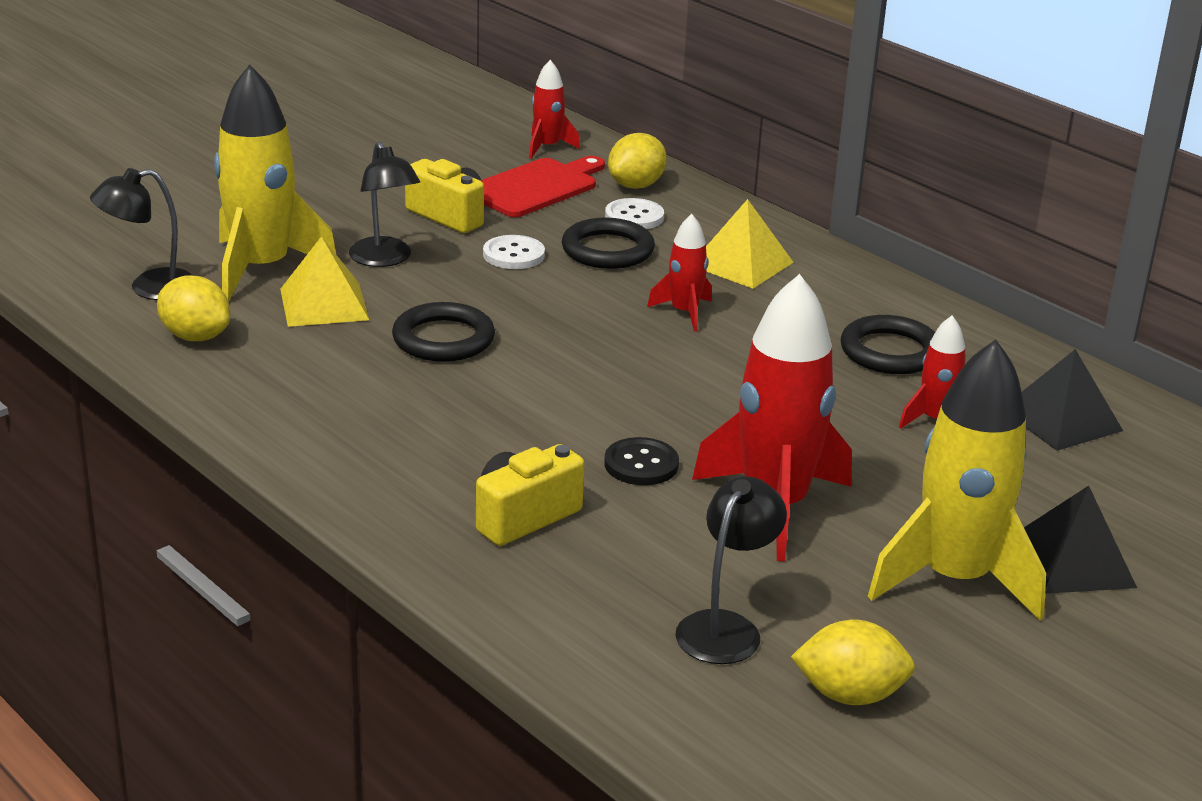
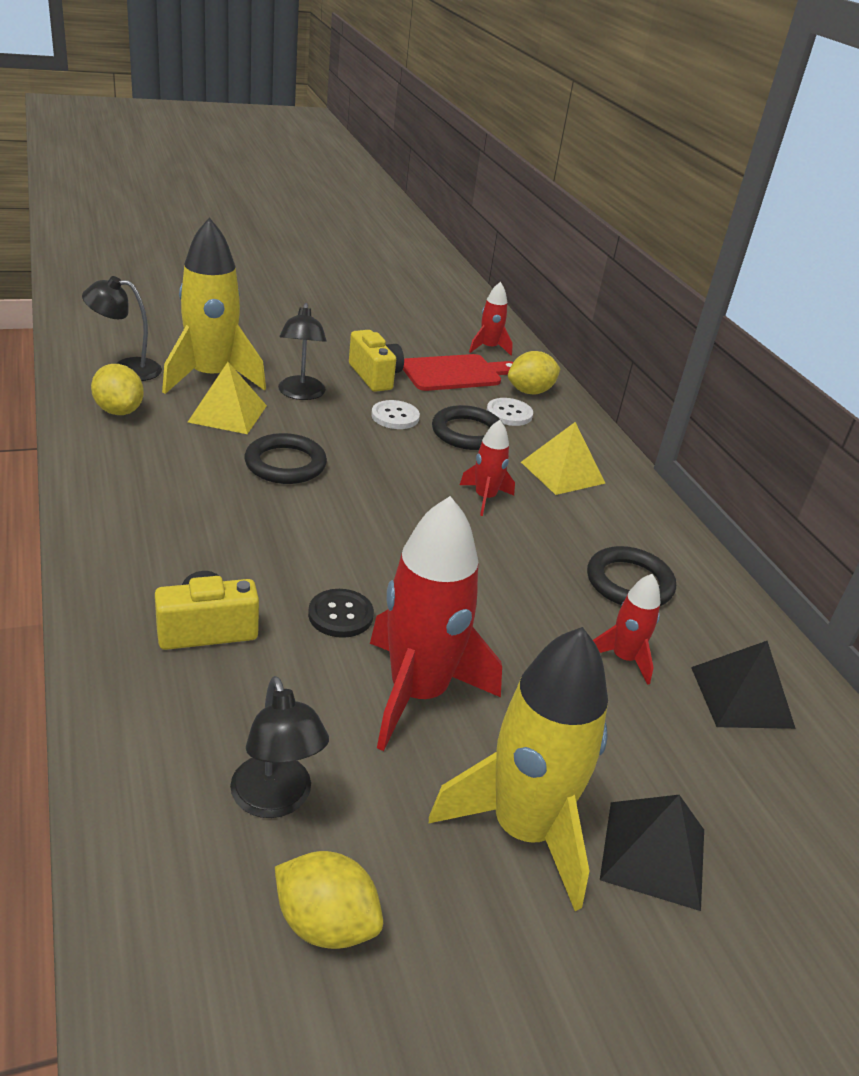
camera: 20 degrees right, 5 degrees up
black lamp [675,476,787,664] -> black lamp turned 105 degrees clockwise [230,676,329,818]

